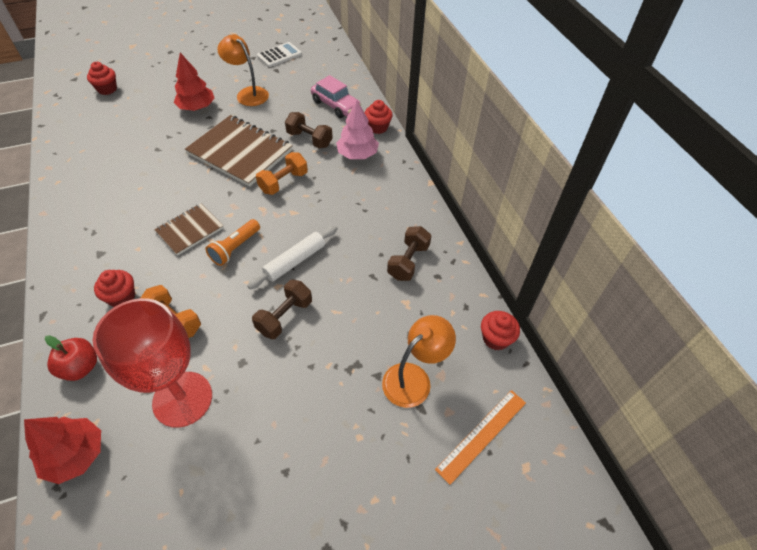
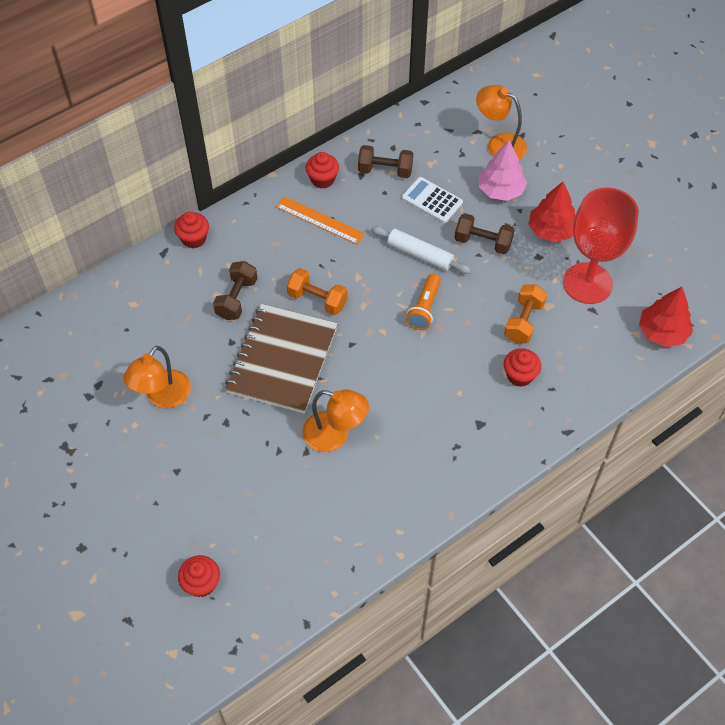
camera: 105 degrees left, 5 degrees up
red apple [45,335,97,381] -> none
brown notebook [154,204,224,256] -> none
red tree [174,53,215,111] -> red tree moved to [528,182,575,242]
orange flashlight [205,219,260,266] -> orange flashlight turned 90 degrees clockwise [406,274,441,330]
white calculator [257,42,302,67] -> white calculator moved to [402,177,463,223]
pink car [311,75,361,118] -> none
pink tree [336,100,379,159] -> pink tree moved to [479,140,527,201]
orange ruler [435,390,526,485] -> orange ruler moved to [276,196,365,244]
red cupcake [481,311,520,351] -> red cupcake moved to [305,152,339,189]
none -> orange lamp [302,390,369,452]

